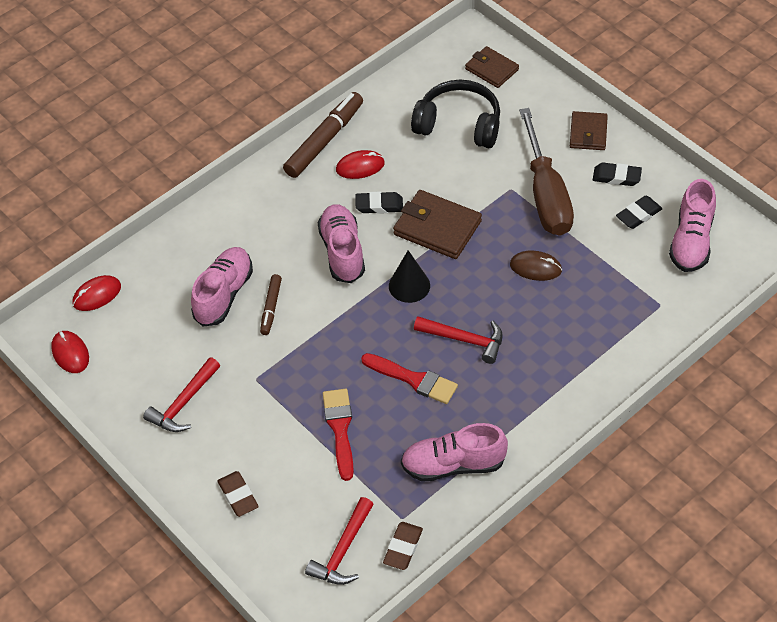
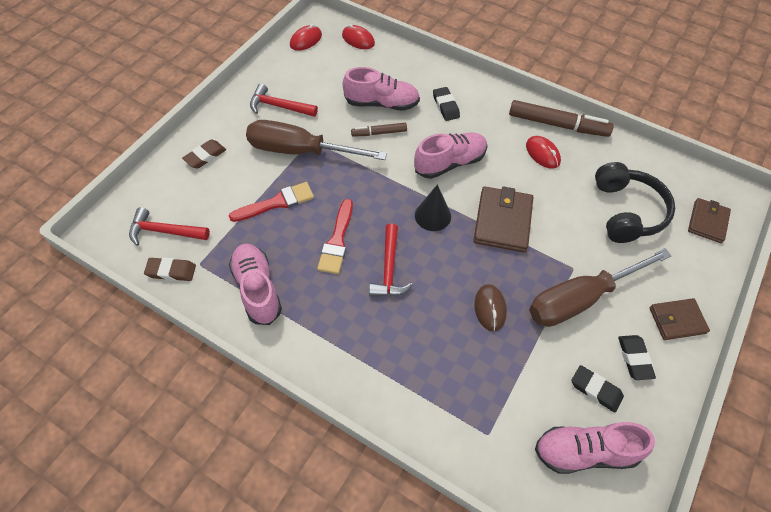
camera: 70 degrees right, 5 degrees up
black eraser [355,191,403,214] -> black eraser moved to [433,87,460,121]
none -> brown screwdriver [246,120,387,160]

